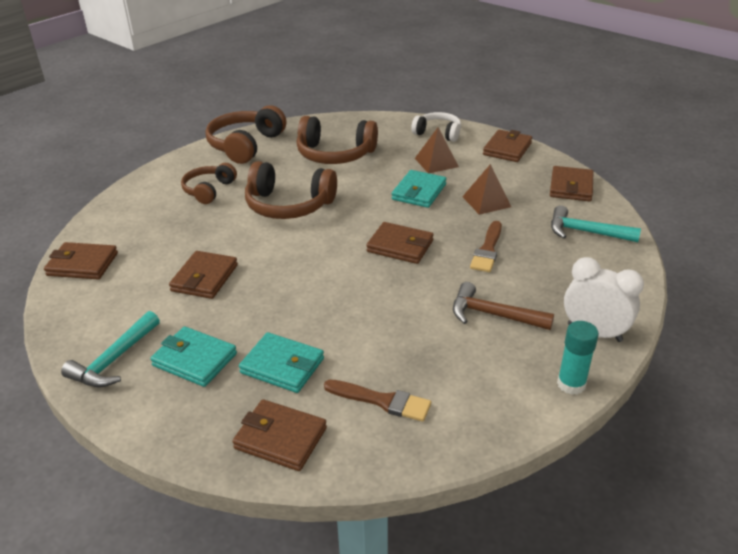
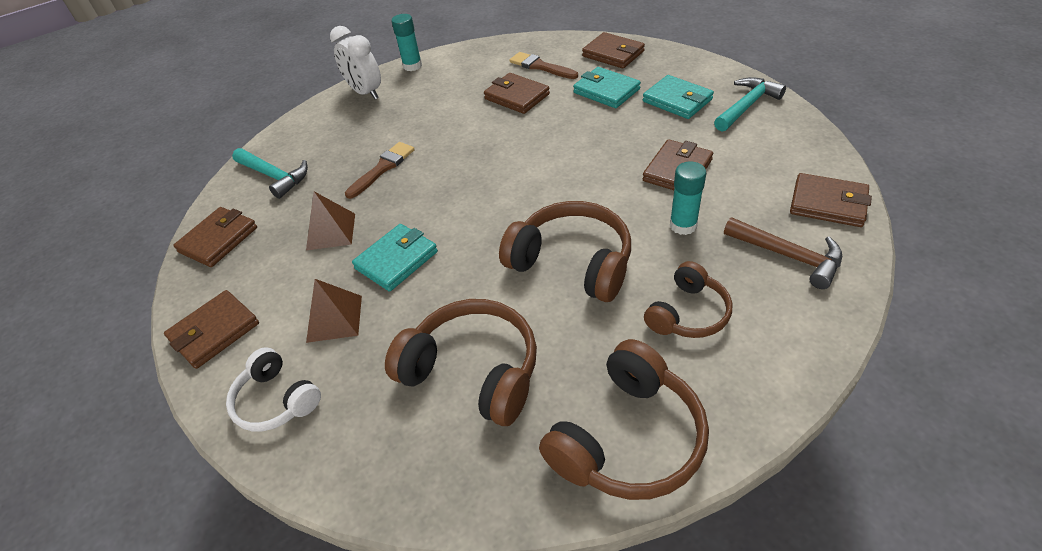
camera: 160 degrees left, 10 degrees up
brown wallet [366,222,434,264] -> brown wallet moved to [484,73,550,114]
brown hammer [453,282,554,330] -> brown hammer moved to [724,217,842,289]
none -> turquoise glue stick [670,161,706,235]

